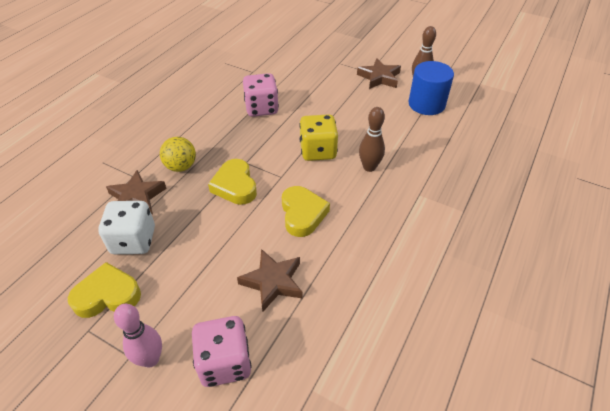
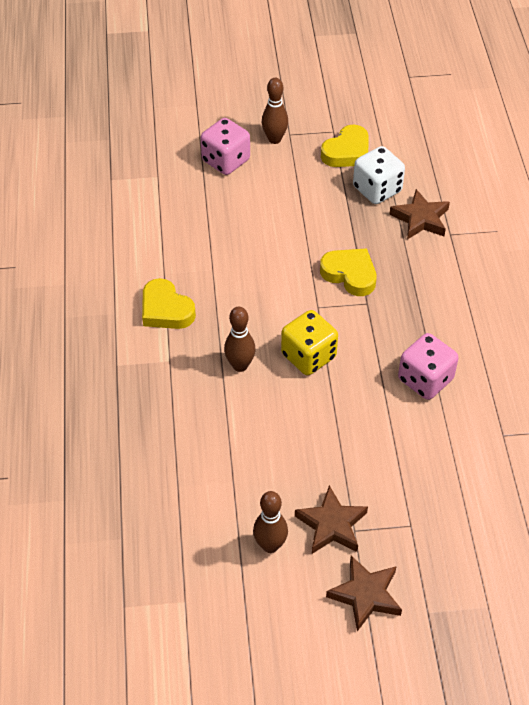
camera: 145 degrees right, 5 degrees up
pink bowling pin [114,304,162,368] -> brown bowling pin [262,78,288,144]
yellow ball [160,137,196,172] -> none
brown star [237,249,303,312] -> brown star moved to [326,556,402,631]
yellow heart [282,186,330,237] -> yellow heart moved to [142,278,196,329]
blue cylinder [409,61,454,115] -> none

